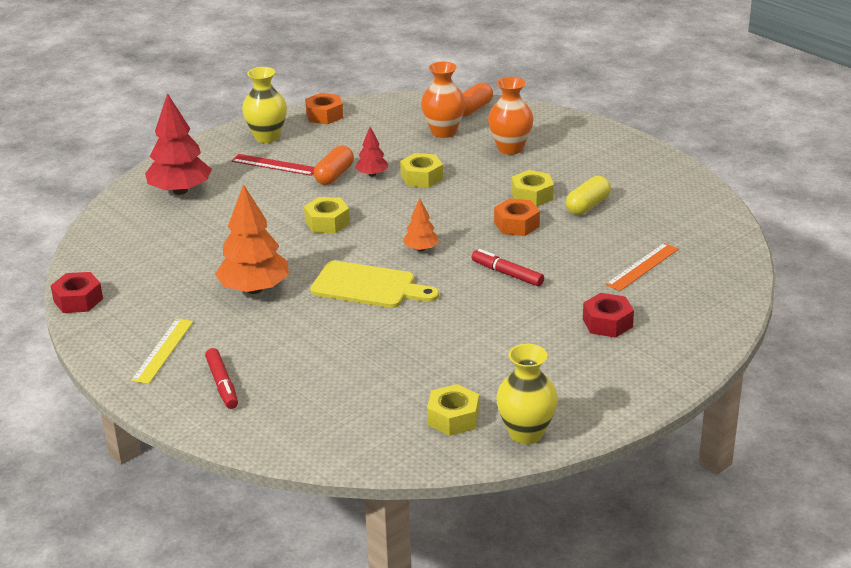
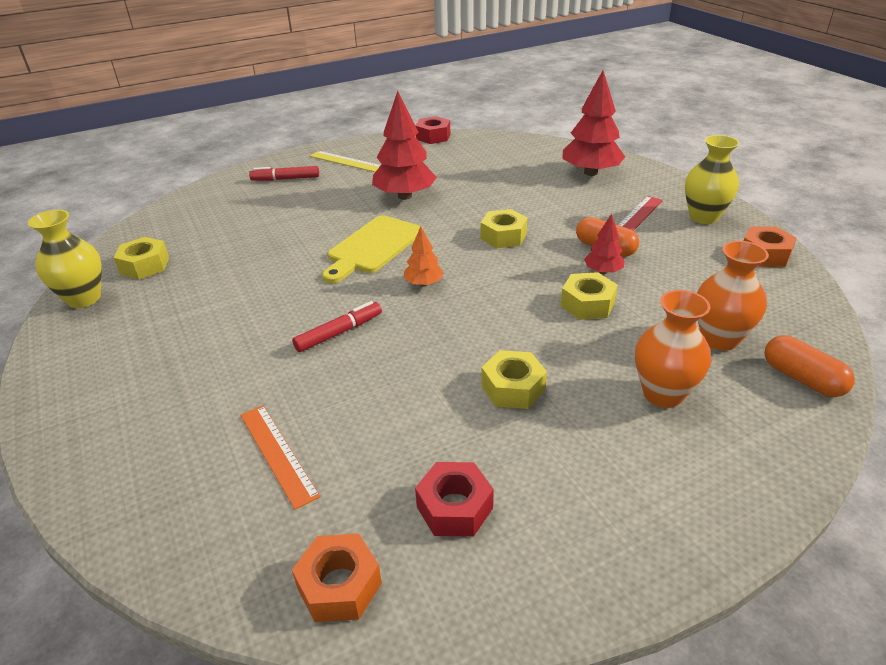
camera: 105 degrees right, 5 degrees up
orange tree [215,184,289,294] -> red tree [372,91,437,200]
orange nut [494,198,540,236] -> orange nut moved to [292,533,382,622]
yellow capsule [566,176,611,215] -> none
red nut [583,293,634,338] -> red nut moved to [415,462,494,537]

